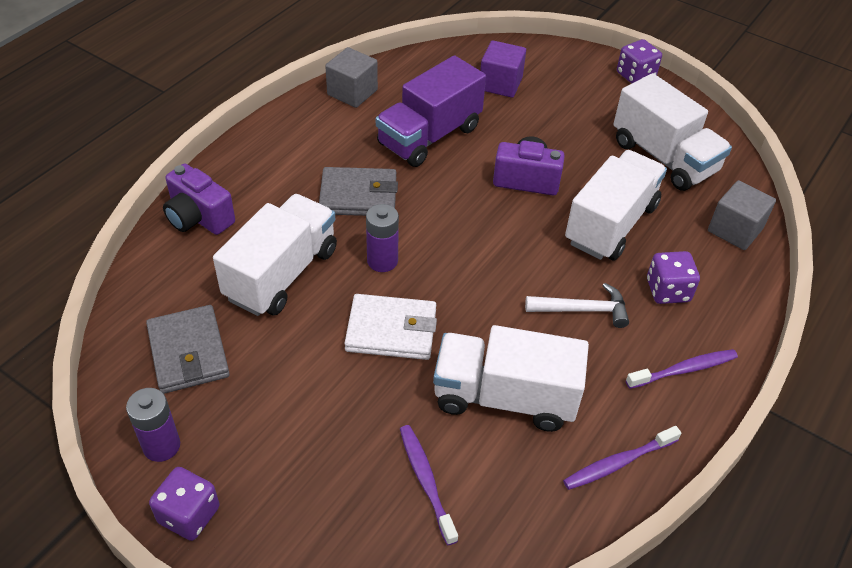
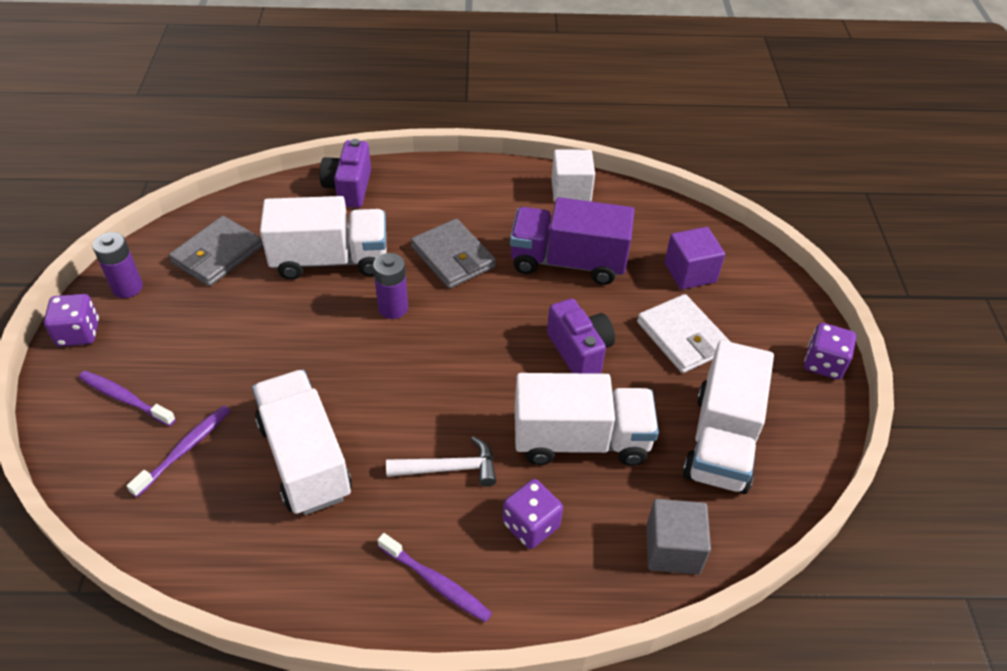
camera: 55 degrees right, 0 degrees up
grey cube [325,47,378,108] -> white cube [551,150,595,202]
white wallet [344,294,437,360] -> white wallet moved to [637,294,731,373]
white hammer [525,283,629,328] -> white hammer turned 60 degrees counterclockwise [386,436,496,487]
purple toothbrush [563,426,681,490] -> purple toothbrush moved to [79,371,176,426]

